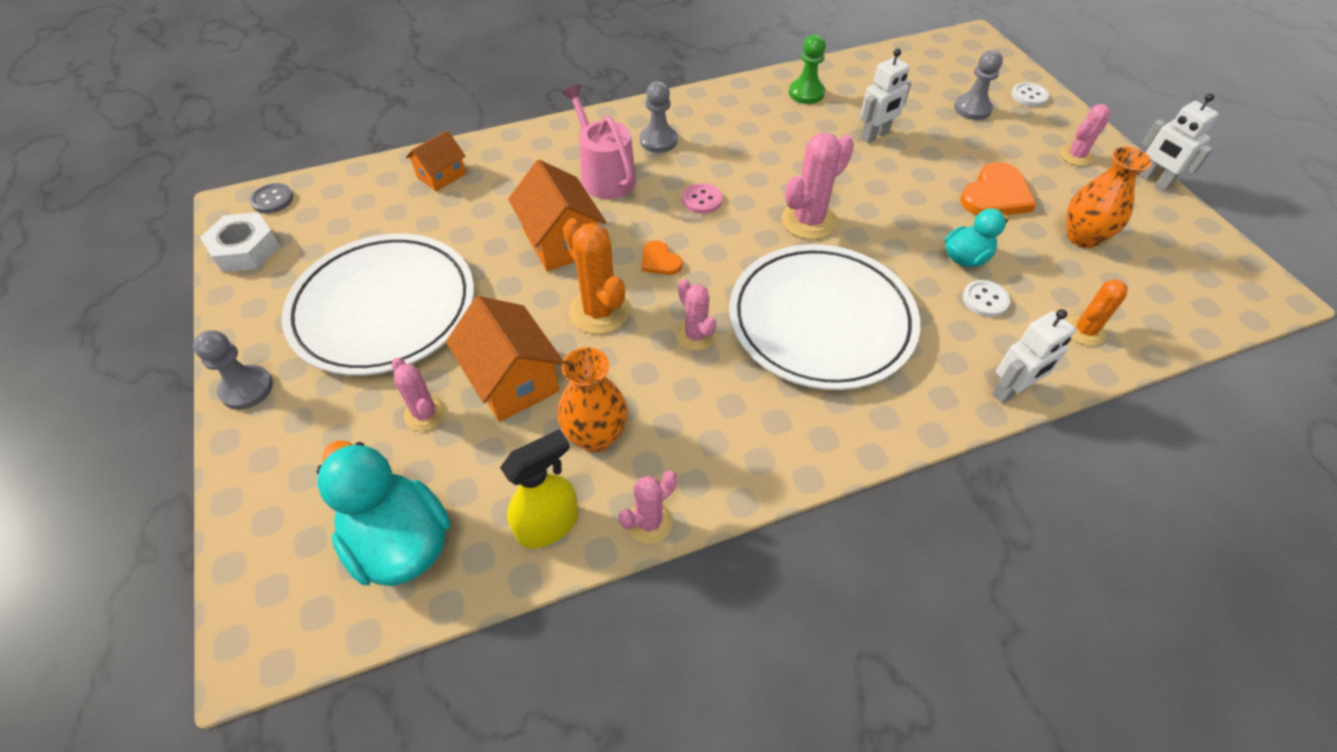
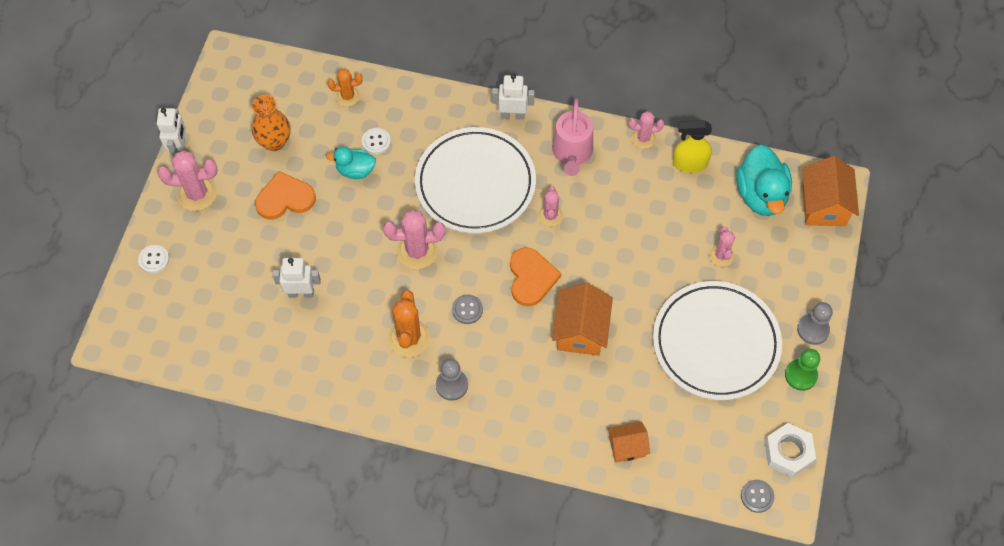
camera: 145 degrees left, 10 degrees up
orange house [446,296,563,422] -> orange house moved to [802,156,859,226]
orange vase [557,347,628,452] -> none
pink watering can [562,85,636,199] -> pink watering can moved to [552,98,593,176]
orange cactus [563,218,630,334] -> orange cactus moved to [388,290,430,357]
orange heart [642,241,682,275] -> orange heart [510,247,561,306], size x1.82
pink button [682,183,722,214] -> grey button [452,294,483,324]
green pawn [789,34,826,104] -> green pawn moved to [785,349,820,391]
grey pawn [954,50,1003,120] -> none
white robot [992,309,1076,404] -> white robot moved to [492,74,535,120]
pink cactus [1060,104,1111,166] -> pink cactus [158,150,218,211], size x1.62

